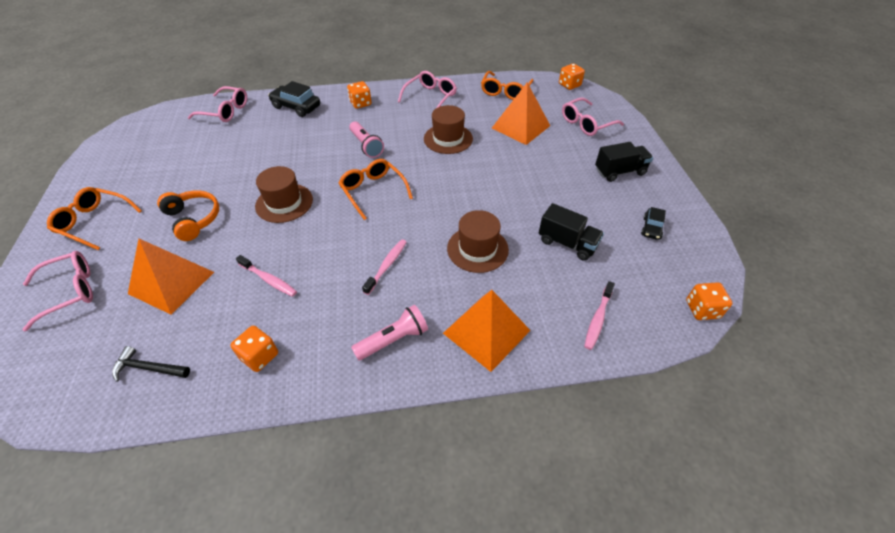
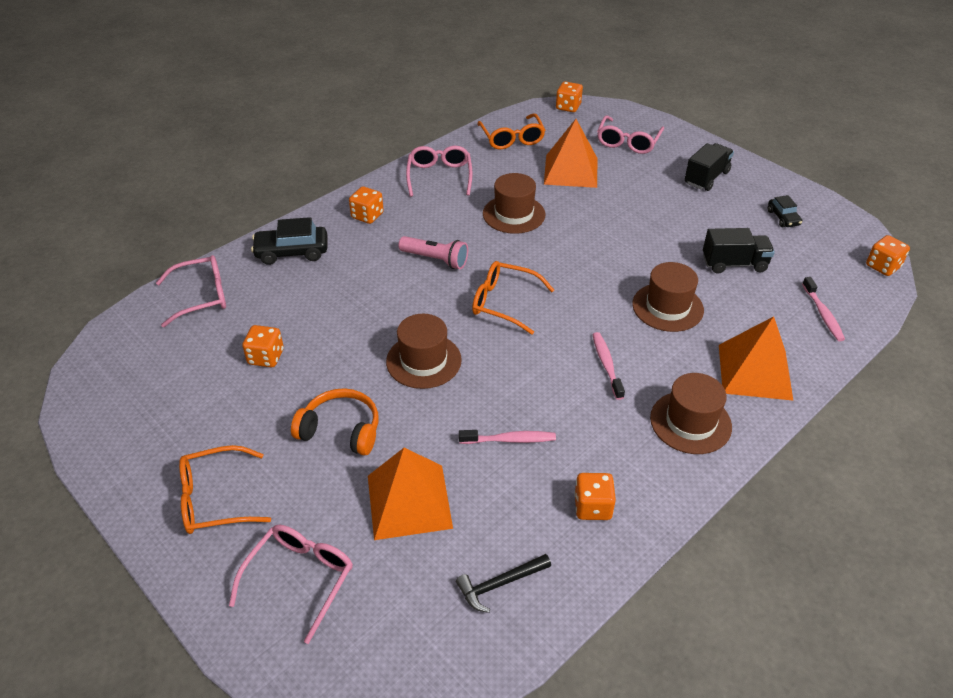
camera: 35 degrees left, 5 degrees down
pink flashlight [351,305,428,361] -> brown hat [650,373,732,454]
none -> orange dice [242,325,284,367]

